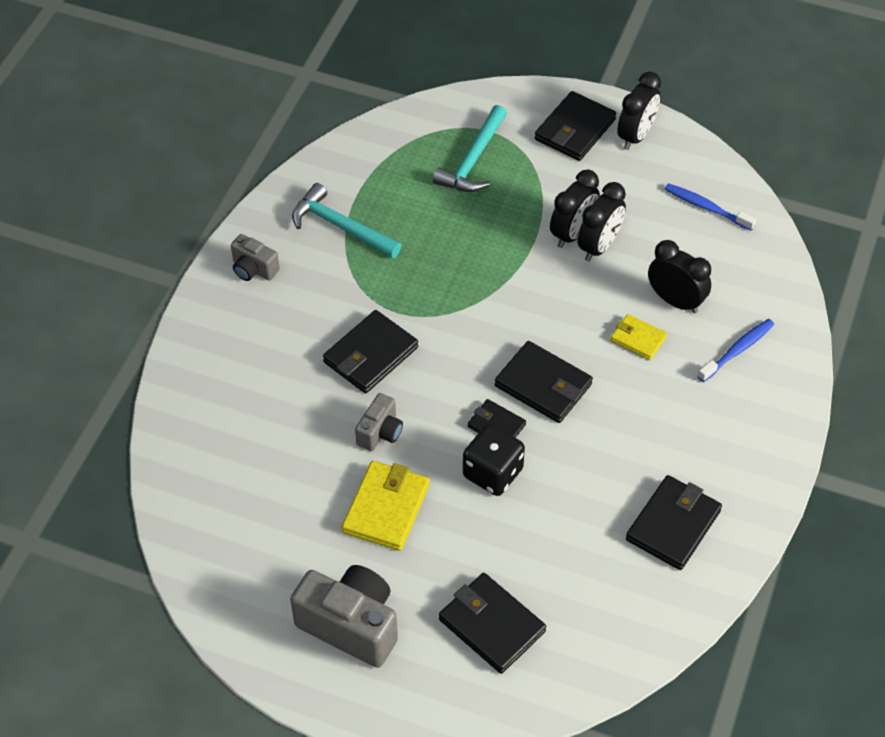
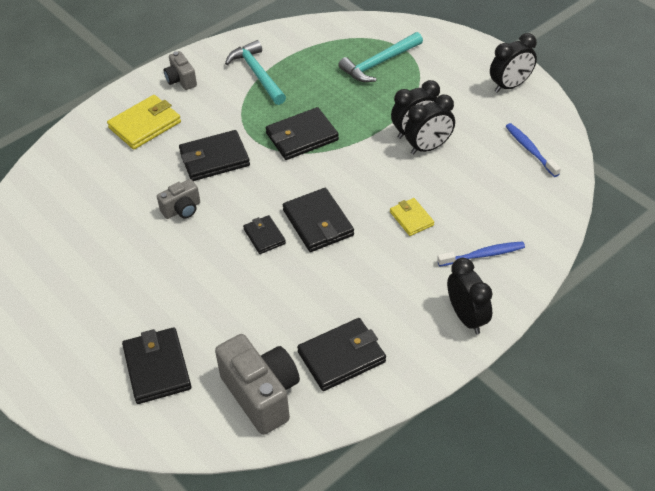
camera: 30 degrees right, 5 degrees down
grey camera [290,565,398,668] -> grey camera moved to [215,334,300,435]
yellow wallet [342,461,430,551] -> yellow wallet moved to [107,95,181,150]
black dice [463,424,525,496] -> none
black wallet [535,91,616,161] -> black wallet moved to [266,107,339,160]
black clock [648,240,711,313] -> black clock moved to [447,258,492,334]

